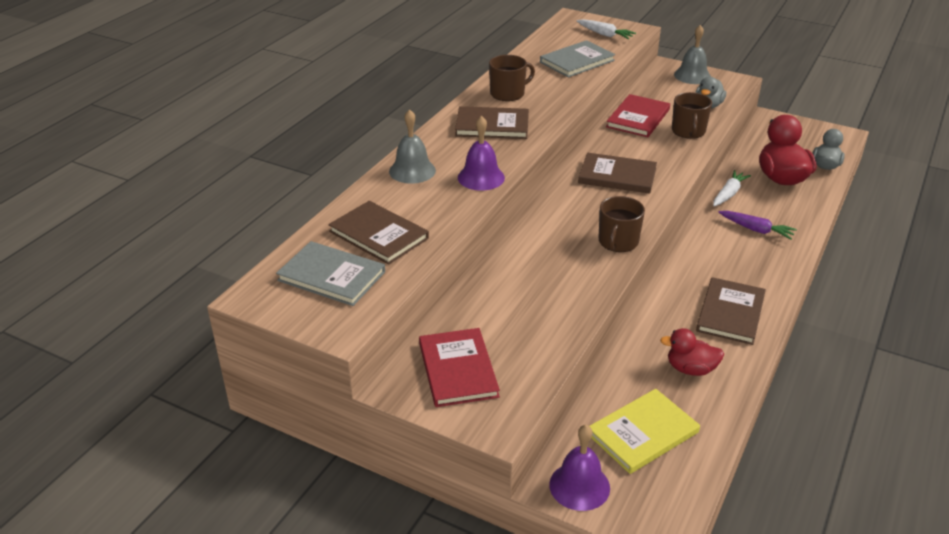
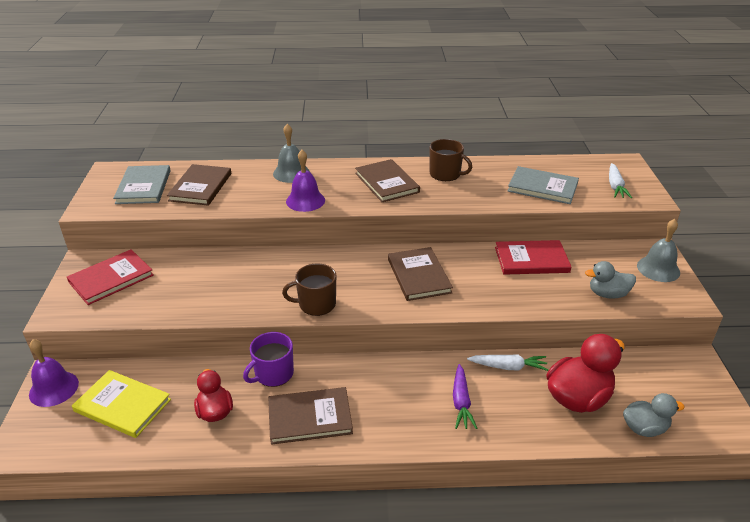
camera: 60 degrees right, 0 degrees up
brown mug [672,92,712,139] -> none
none -> purple mug [243,332,294,387]

